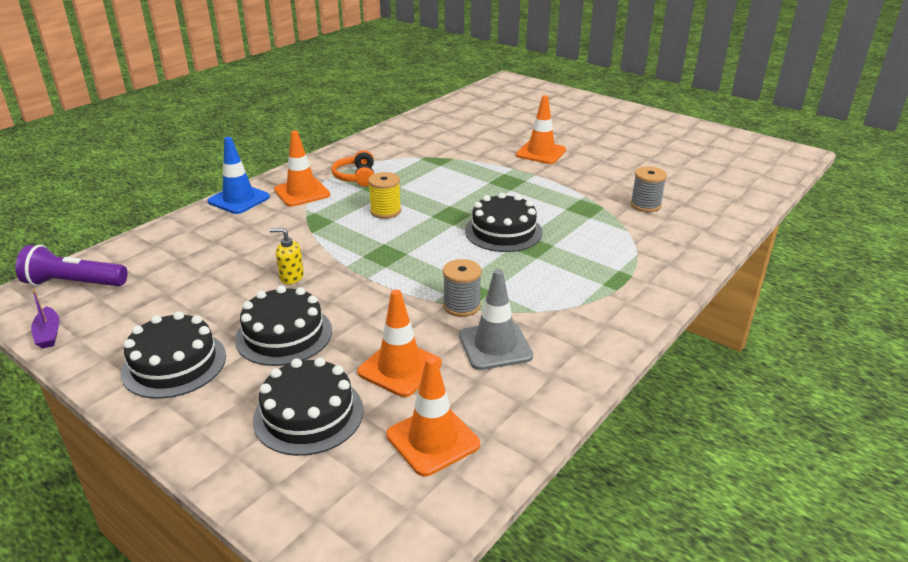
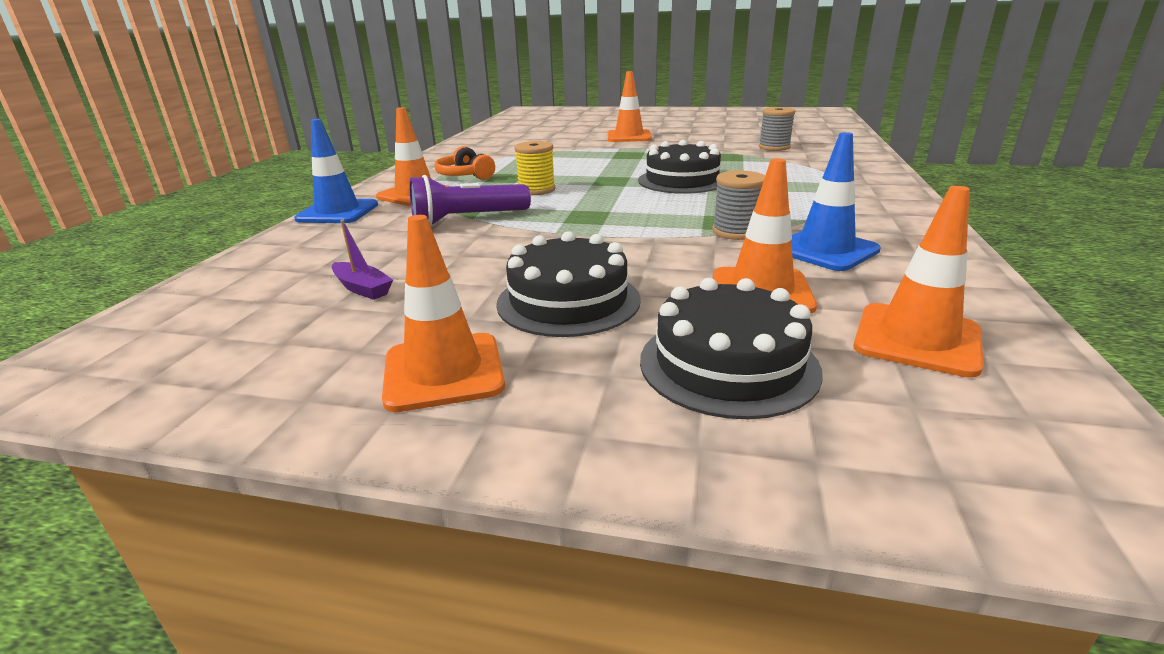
camera: 25 degrees left, 5 degrees down
purple flashlight [16,245,128,286] -> purple flashlight moved to [409,175,531,226]
purple boat [31,289,60,348] -> purple boat moved to [332,220,393,300]
black cake [121,311,226,399] -> orange traffic cone [382,215,505,412]
yellow soap dispenser [269,228,304,284] -> none
grey traffic cone [459,269,533,370] -> blue traffic cone [791,132,881,271]

